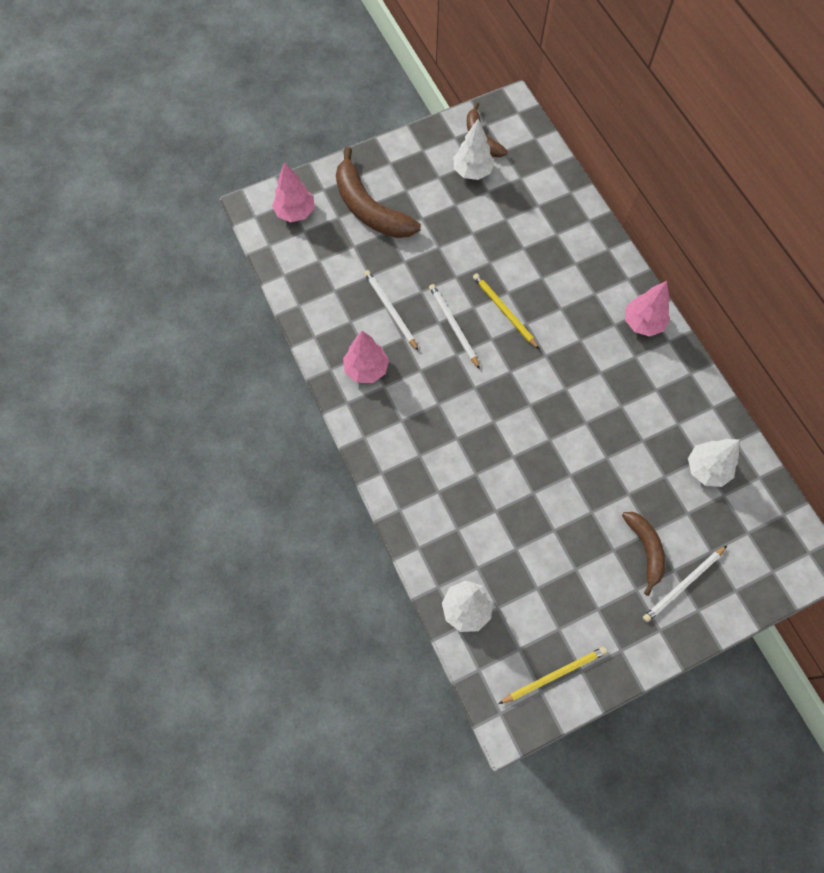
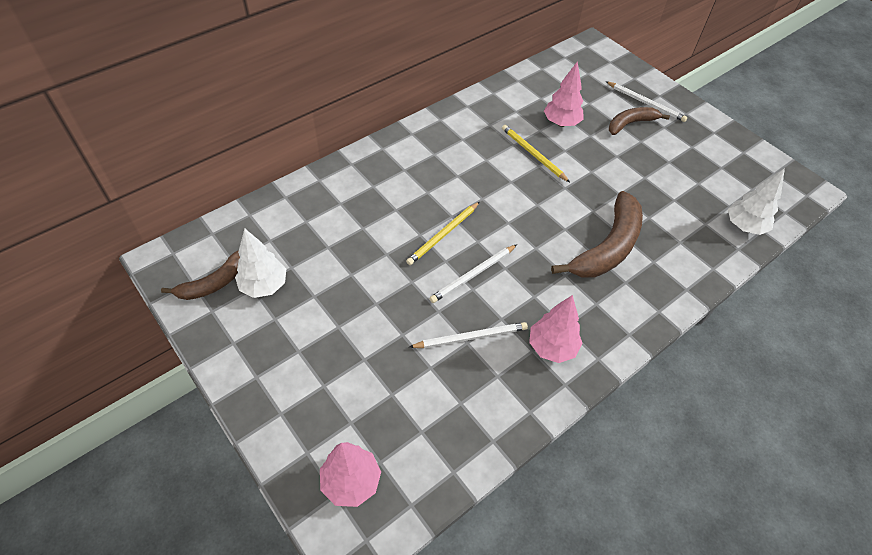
camera: 105 degrees left, 15 degrees down
brown banana [336,147,421,238] -> brown banana moved to [551,191,643,277]
white pencil [364,270,418,350] -> white pencil turned 150 degrees counterclockwise [409,322,528,348]
yellow pencil [499,647,607,704] -> yellow pencil moved to [502,125,570,182]
pink tree [625,281,670,337] -> pink tree moved to [544,62,584,127]
white tree [688,439,740,487] -> none

